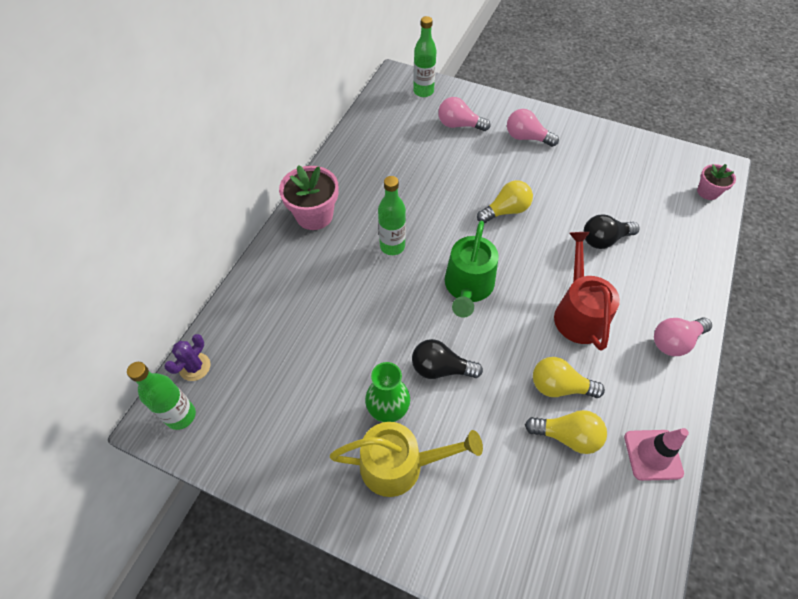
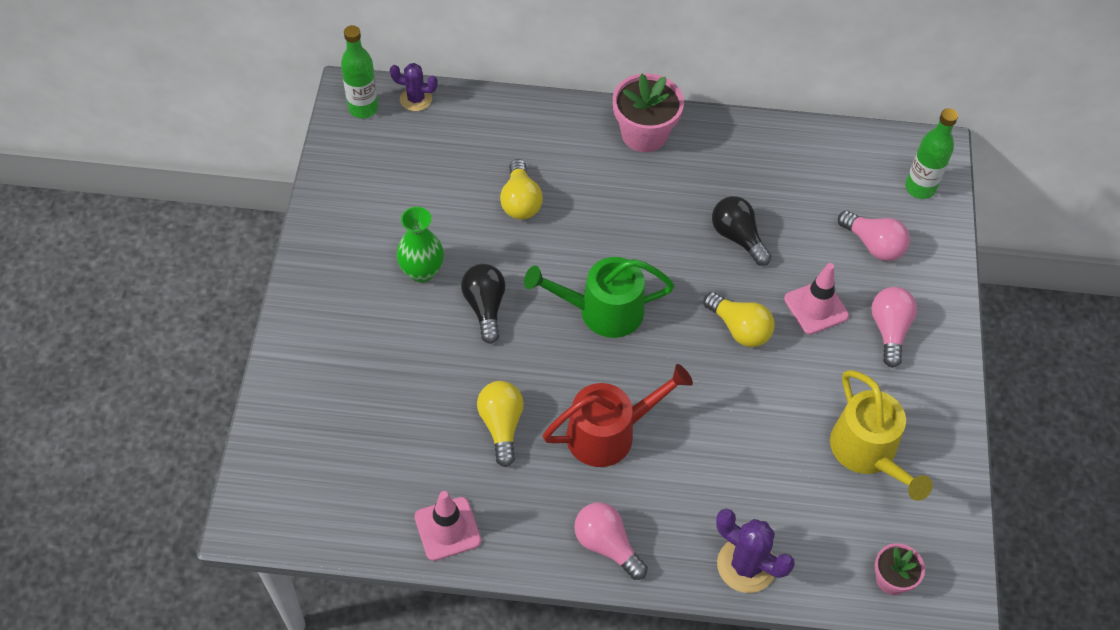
camera: 70 degrees right, 0 degrees up
yellow watering can [330,422,483,497] -> yellow watering can moved to [830,370,933,501]
green bottle [378,176,406,255] -> none
pink light bulb [438,97,490,131] -> pink light bulb turned 135 degrees clockwise [838,211,910,261]
yellow light bulb [525,410,607,454] -> yellow light bulb moved to [500,159,543,220]
black light bulb [584,214,640,249] -> black light bulb moved to [712,196,772,266]
none -> purple cactus [716,508,795,593]
none -> pink traffic cone [784,263,849,334]

